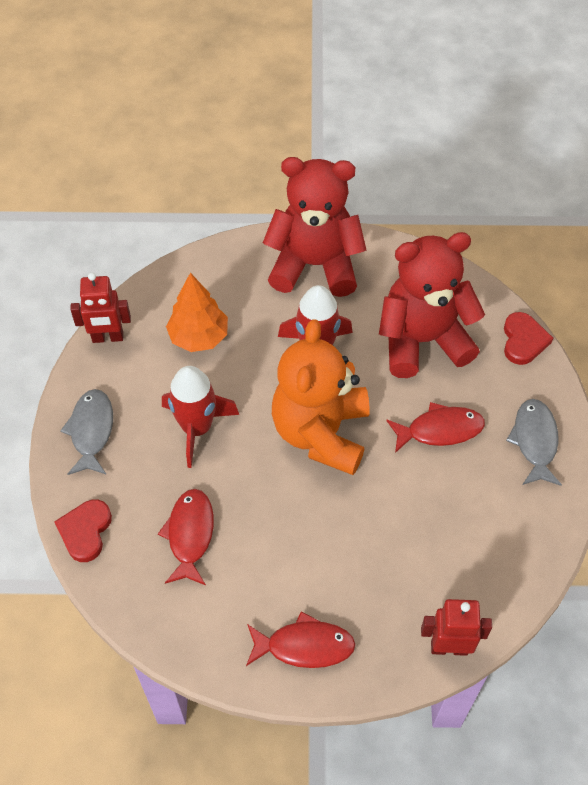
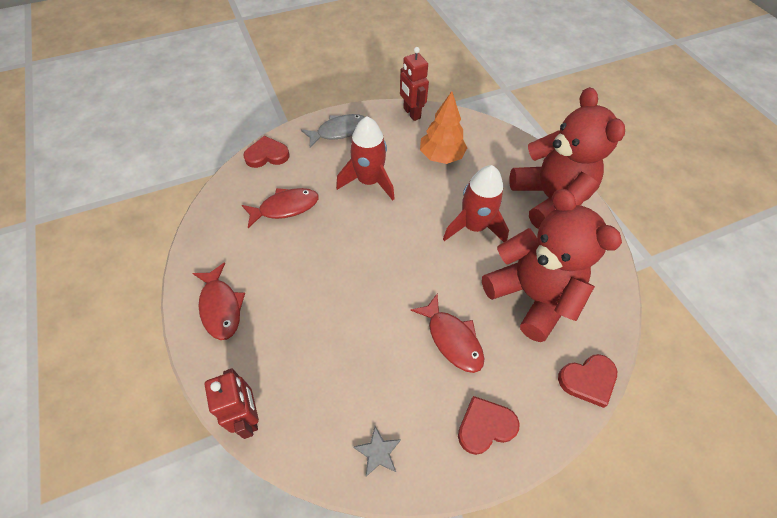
camera: 65 degrees right, 0 degrees up
orange teddy bear [272,319,370,475] -> none
grey fish [506,399,562,486] -> red heart [458,396,519,455]
none -> grey star [353,426,401,477]

